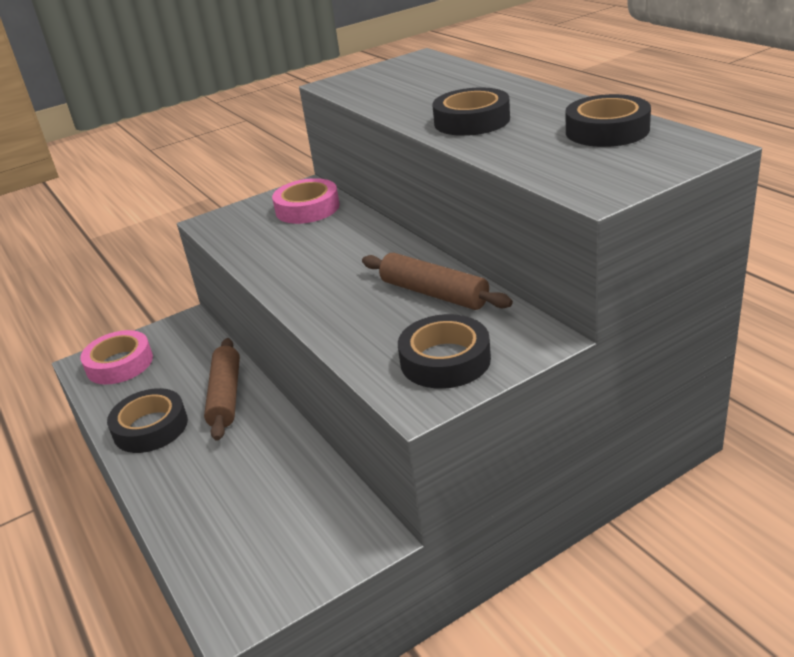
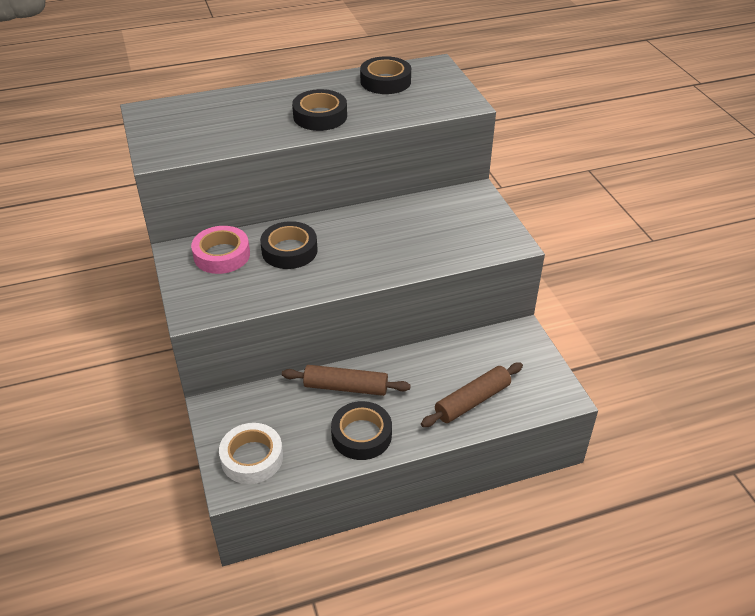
camera: 80 degrees left, 10 degrees up
pink tape [80,330,153,385] -> white tape [219,423,283,484]
brown rolling pin [362,253,513,310] -> brown rolling pin moved to [421,363,523,427]
black tape [398,314,491,389] -> black tape moved to [260,221,318,269]

